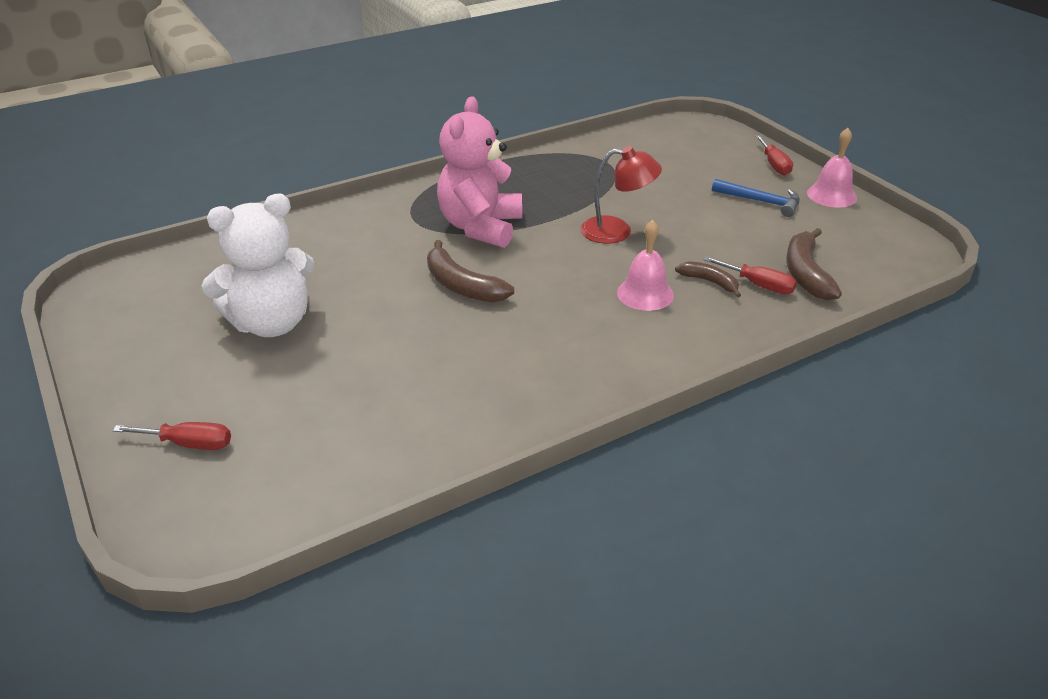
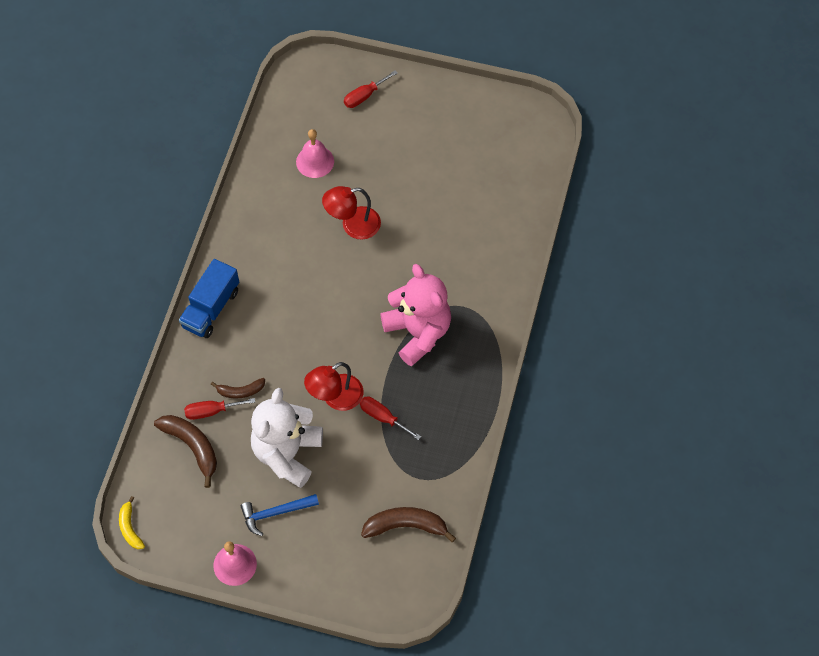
camera: 135 degrees right, 25 degrees up
white teddy bear [202,194,315,337] -> white teddy bear moved to [251,388,323,488]
brown banana [427,240,514,302] -> brown banana moved to [361,507,456,542]
pink bell [617,220,674,311] -> pink bell moved to [296,129,334,178]
red screwdriver [755,135,793,175] -> red screwdriver moved to [360,397,421,440]
none -> yellow banana [119,496,145,549]
none -> blue truck [179,259,239,338]
none -> red lamp [322,186,381,240]

